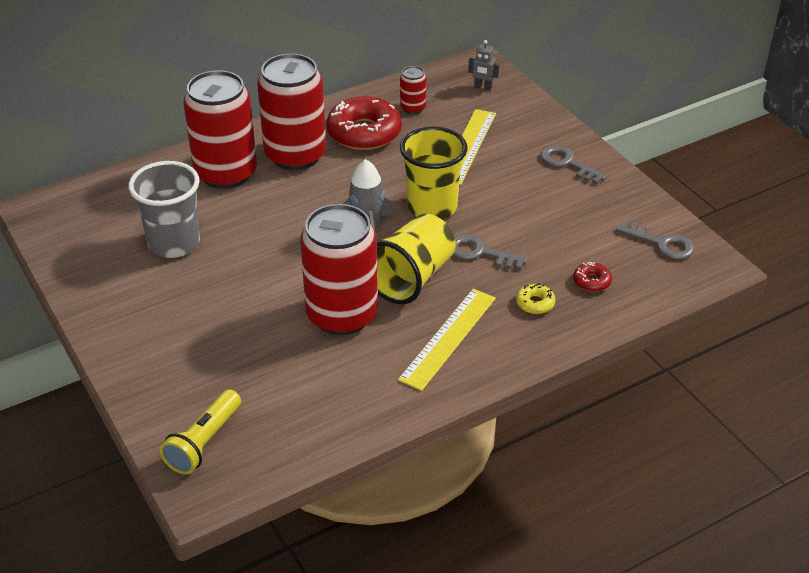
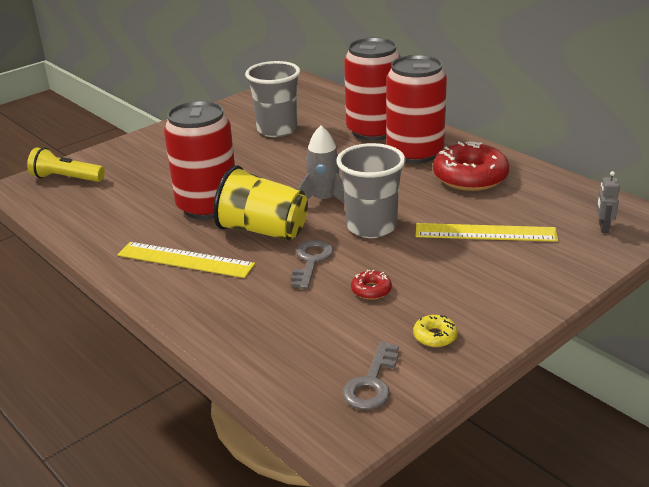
camera: 80 degrees right, 10 degrees down
red can [400,66,426,114] -> none
yellow cup [400,127,467,219] -> grey cup [336,143,405,238]
yellow donut [516,283,556,314] -> yellow donut moved to [413,315,458,347]
grey key [541,145,607,184] -> none
red donut [573,262,612,292] -> red donut moved to [351,270,392,300]

